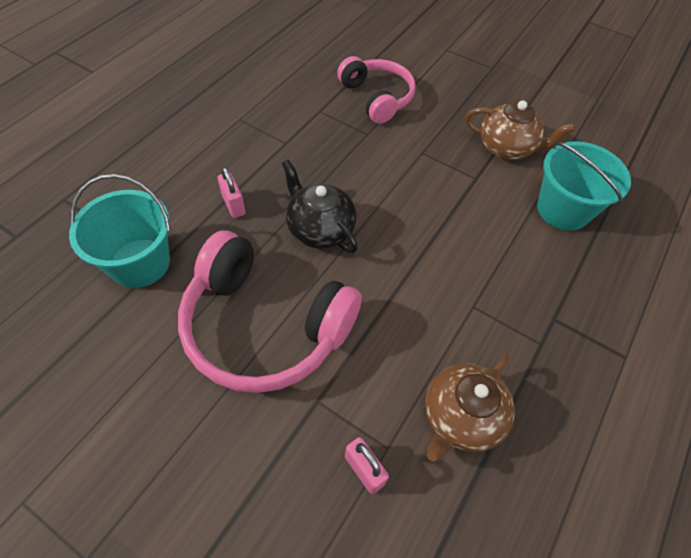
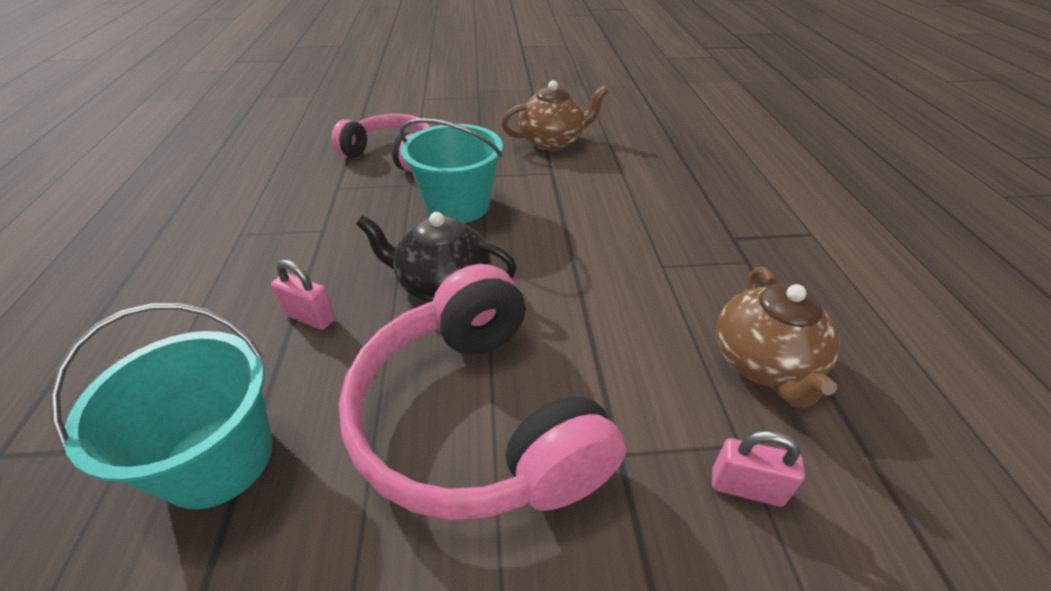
camera: 35 degrees left, 15 degrees down
pink headphones [178,231,362,393] -> pink headphones turned 75 degrees clockwise [339,264,626,520]
turquoise bucket [537,141,631,231] -> turquoise bucket moved to [400,118,503,223]

